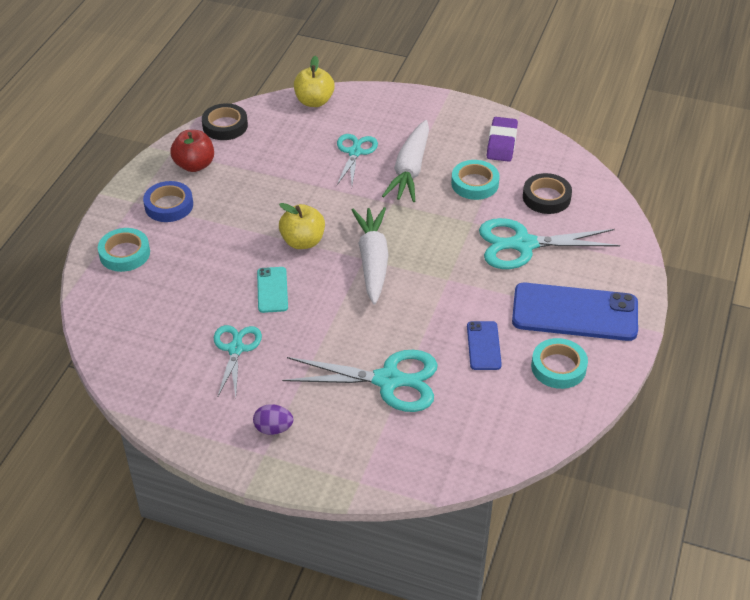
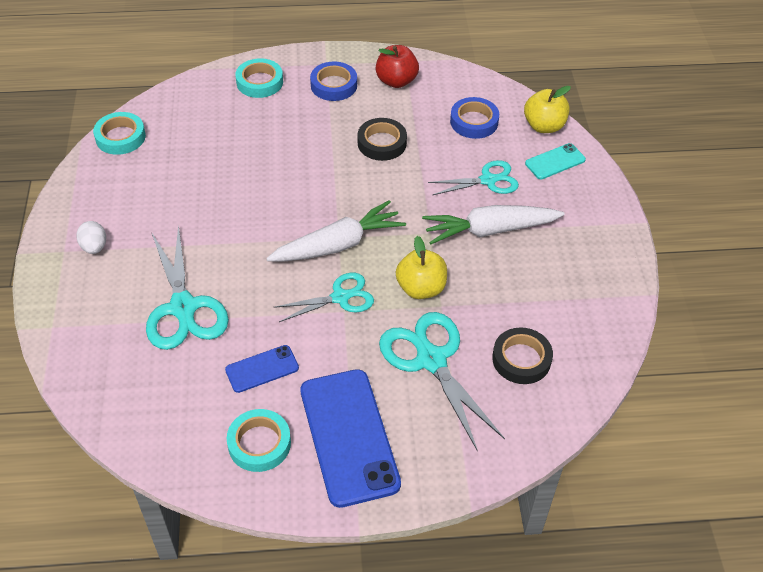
camera: 65 degrees right, 5 degrees up
black tape [202,103,248,140] -> black tape moved to [358,118,407,161]
turquoise scissors [214,325,262,397] -> turquoise scissors moved to [274,273,374,322]
purple egg [253,404,293,435] -> white egg [76,221,106,254]
turquoise phone [257,267,288,313] -> turquoise phone moved to [525,143,586,179]
yellow apple [279,203,325,249] -> yellow apple moved to [396,236,447,299]
turquoise tape [451,160,500,200] -> turquoise tape moved to [93,112,146,155]
purple eraser [487,117,518,162] -> none
none -> blue tape [450,97,499,139]

